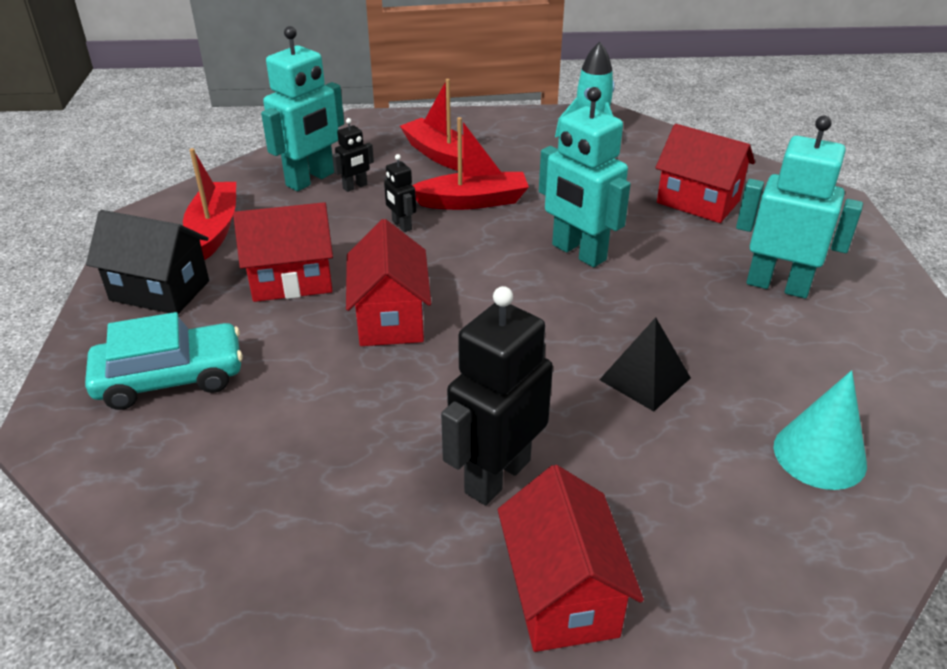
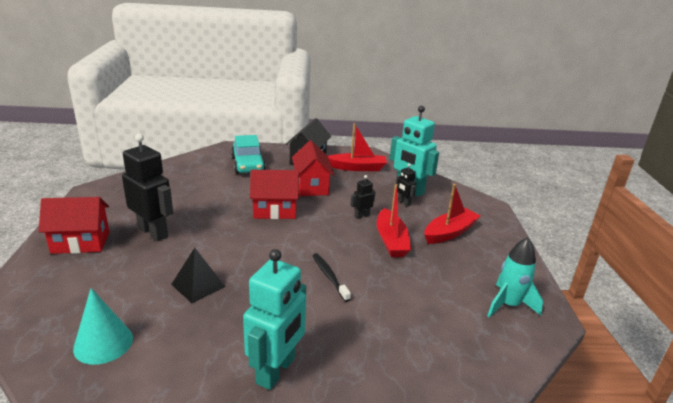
camera: 90 degrees right, 10 degrees down
turquoise robot [539,87,631,267] -> black toothbrush [312,253,351,302]
red house [655,124,755,223] -> none

